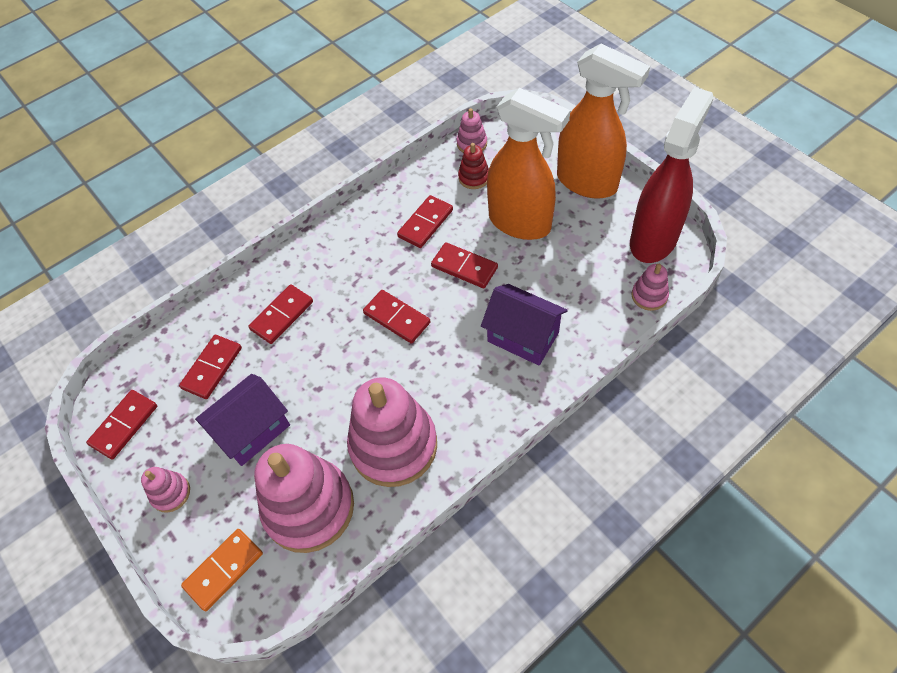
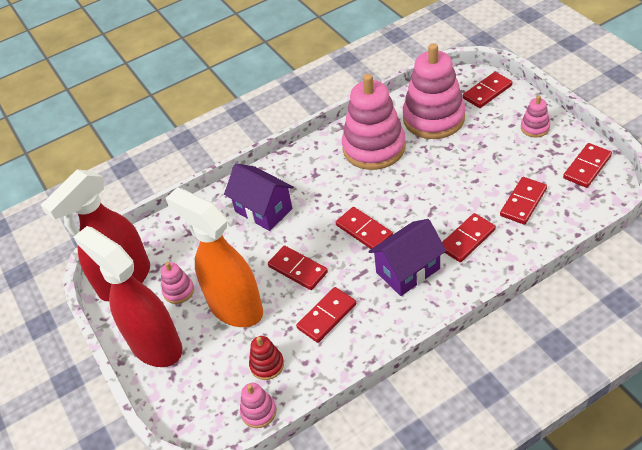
camera: 170 degrees left, 10 degrees down
orange domino [181,529,263,611] -> red domino [463,72,512,108]
purple house [195,374,290,466] -> purple house moved to [368,219,446,296]
orange spray bottle [557,44,650,199] -> red spray bottle [74,226,182,367]
pink stacking toy [631,264,669,311] -> pink stacking toy moved to [161,262,194,304]

